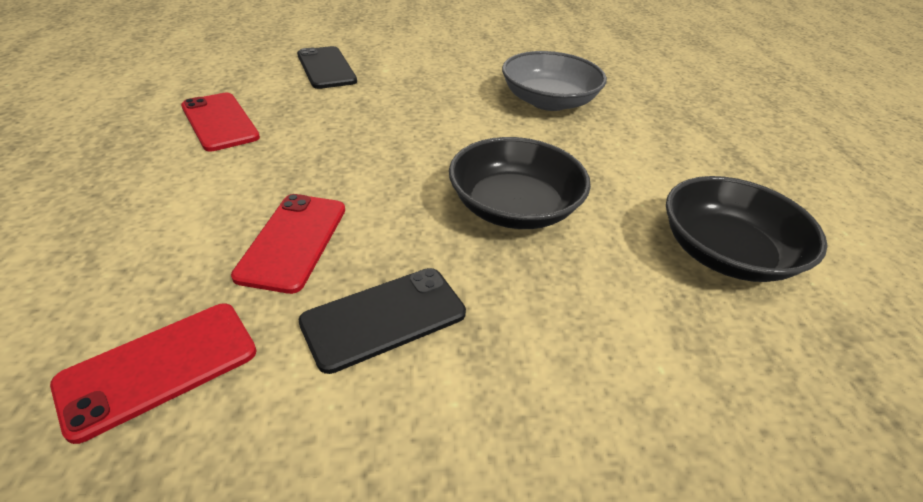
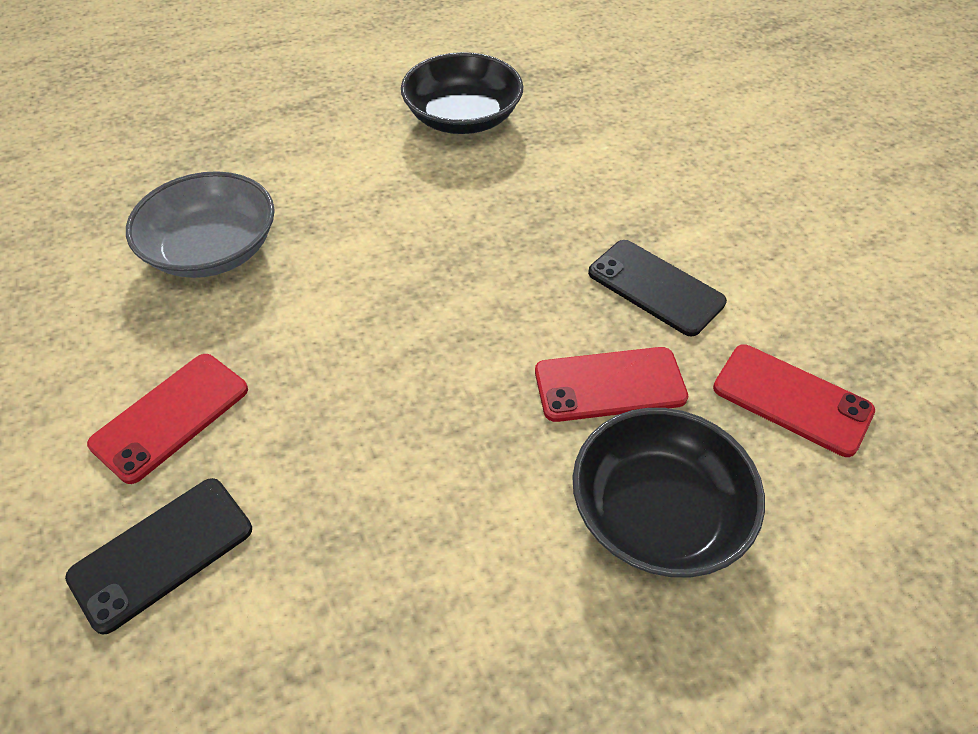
camera: 105 degrees left, 10 degrees up
red phone [181,93,260,152] -> red phone moved to [87,354,248,484]
black bowl [449,137,591,229] -> black bowl moved to [572,408,765,578]

